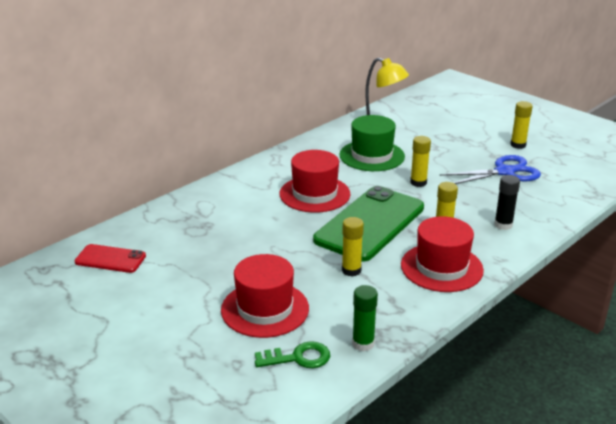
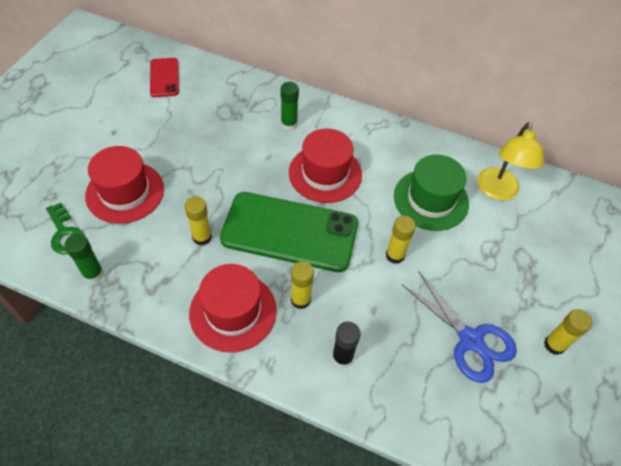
camera: 65 degrees right, 25 degrees up
none -> green glue stick [281,82,299,130]

